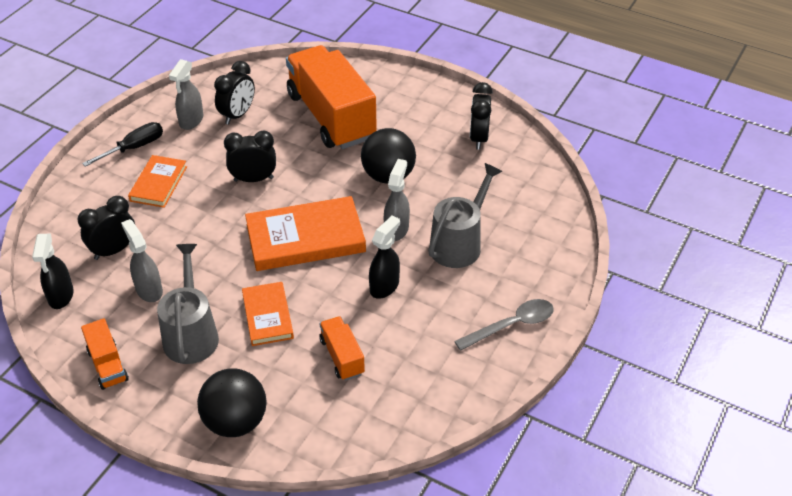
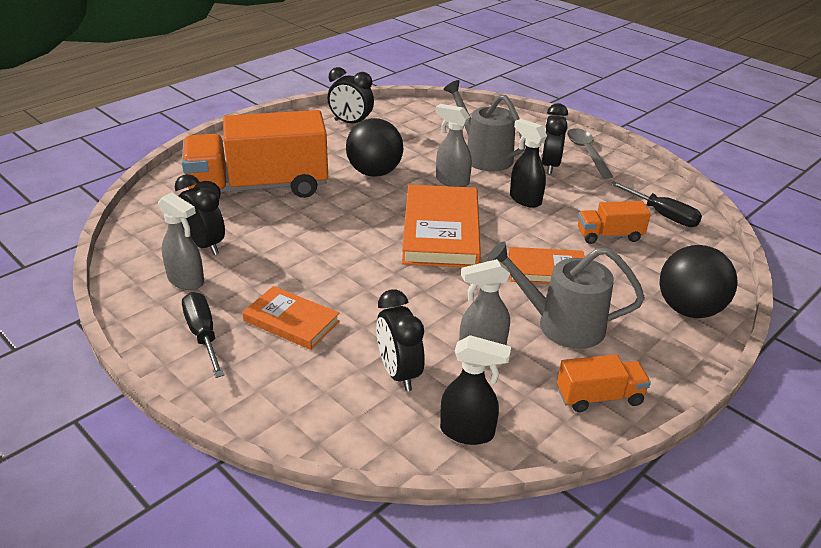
camera: 75 degrees left, 10 degrees down
black clock [224,131,276,182] -> black clock moved to [541,103,568,174]
none -> black screwdriver [610,181,702,227]

